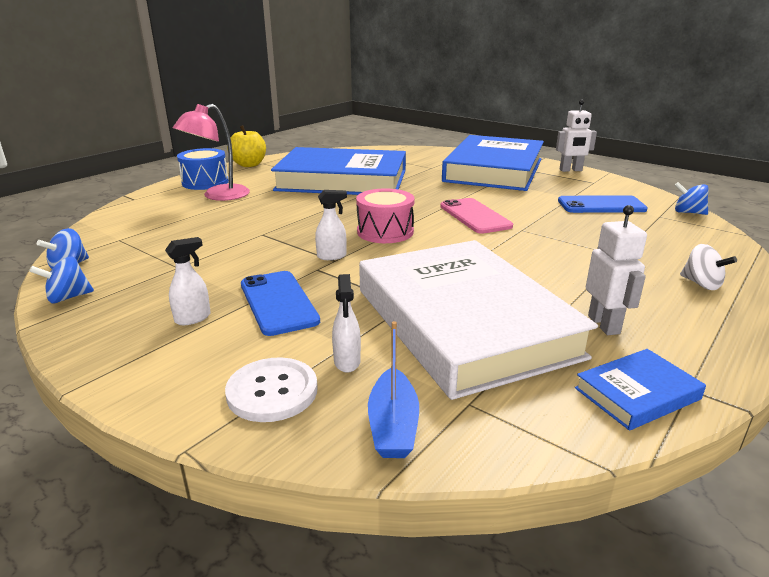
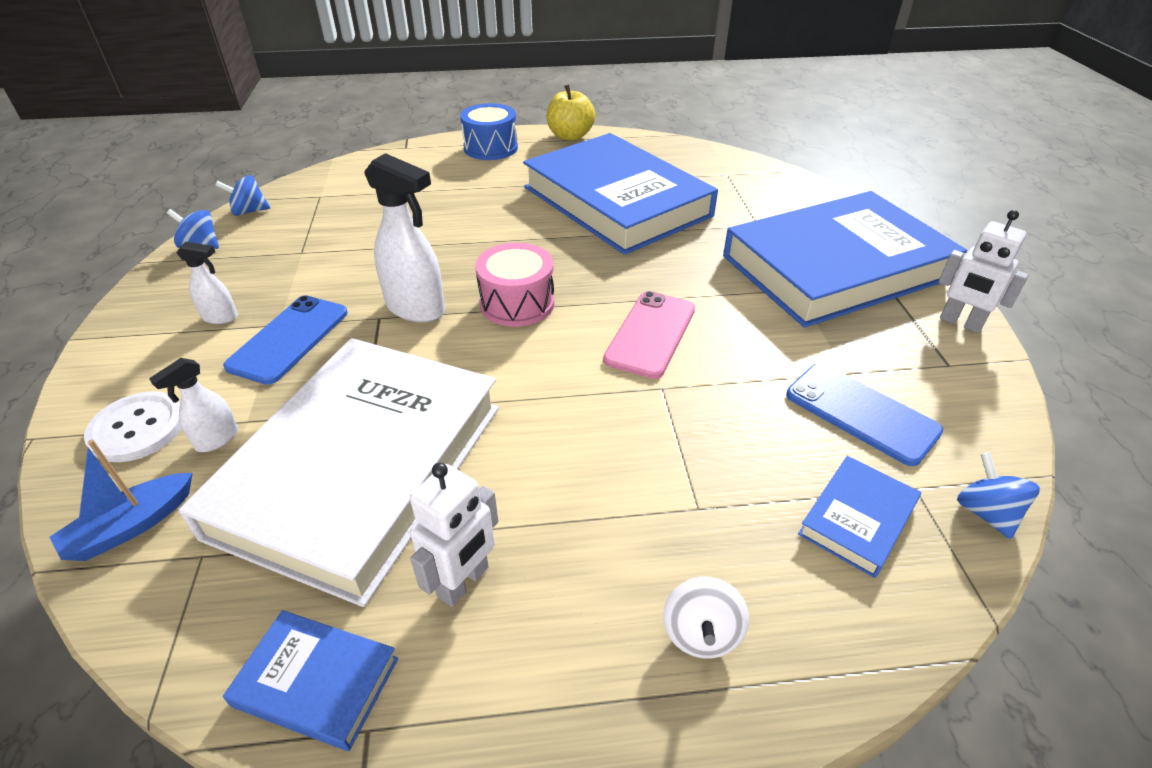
camera: 45 degrees right, 15 degrees up
pink lamp [173,104,250,201] -> none
white spray bottle [315,190,347,260] -> white spray bottle [364,153,445,323], size x1.89
none -> blue book [798,456,921,578]

